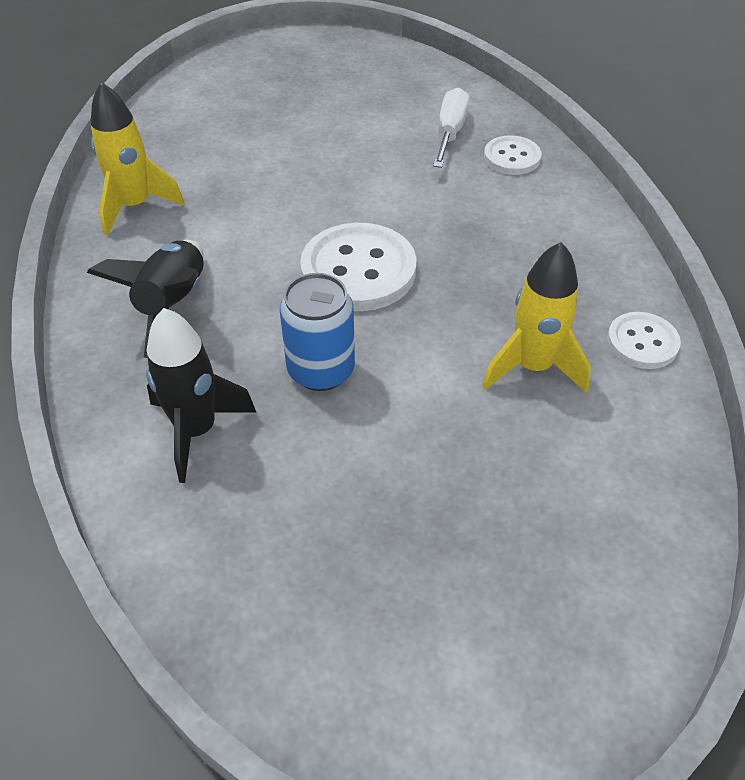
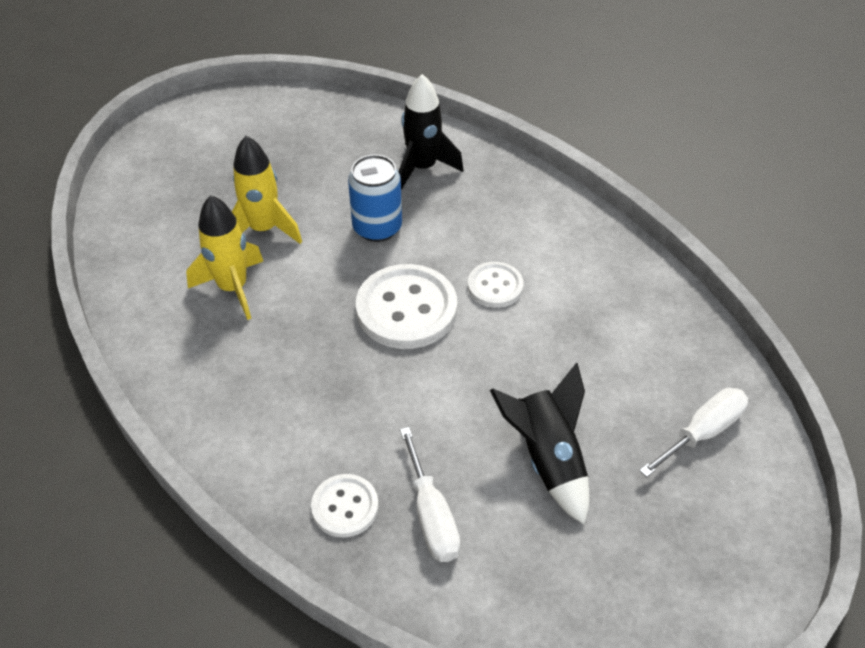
camera: 150 degrees right, 0 degrees up
black rocket [87,240,204,358] -> black rocket moved to [490,362,590,524]
yellow rocket [91,82,185,236] -> yellow rocket moved to [232,136,302,244]
white button [607,312,681,369] -> white button moved to [468,262,524,308]
none -> white screwdriver [639,388,748,477]

